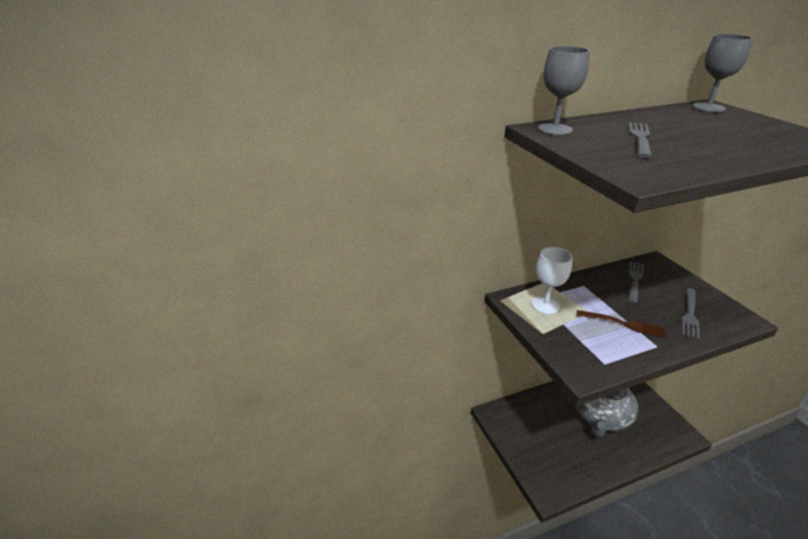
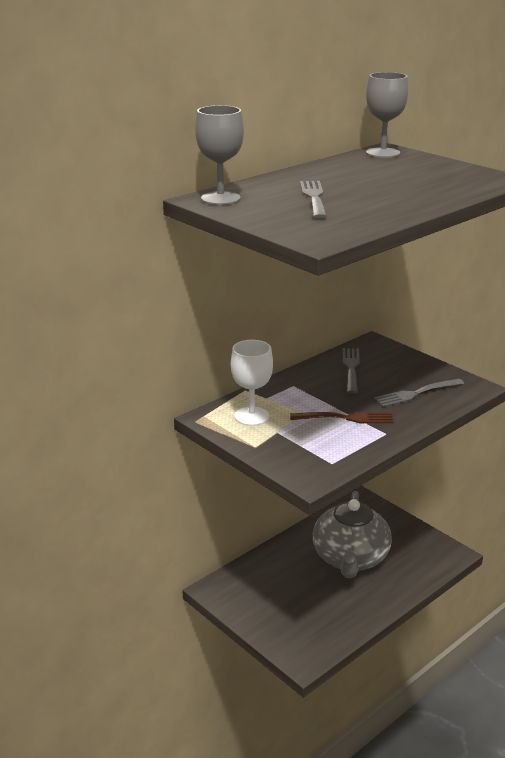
camera: 20 degrees left, 5 degrees down
grey fork [682,288,700,339] -> grey fork turned 60 degrees clockwise [374,379,464,407]

